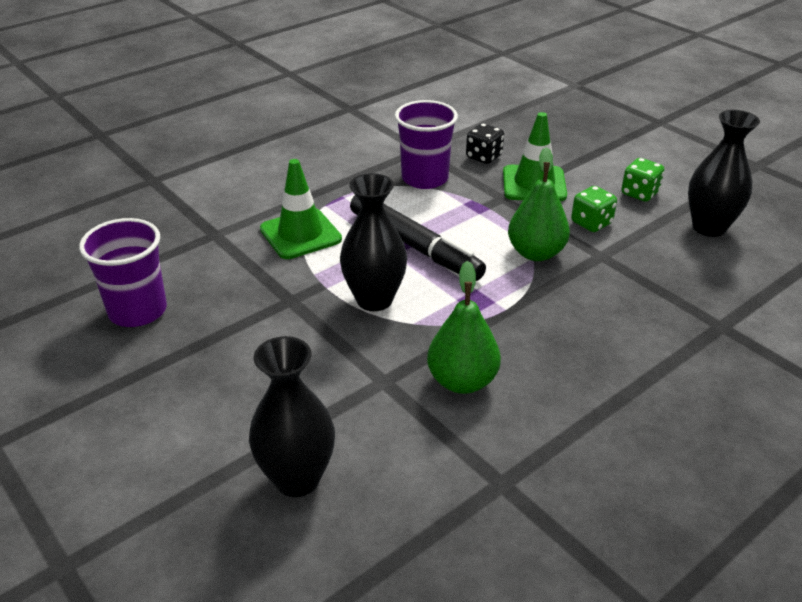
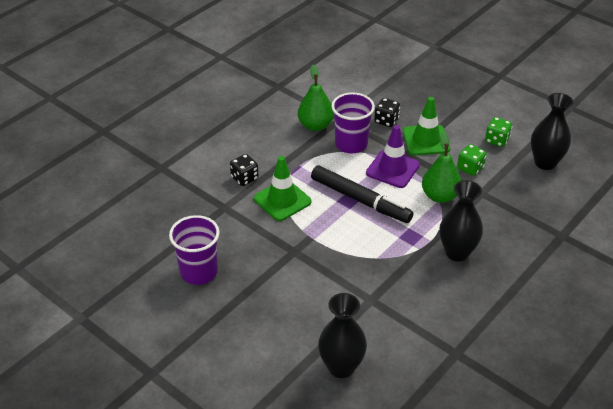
camera: 10 degrees left, 5 degrees up
black vase [340,173,407,311] -> black vase moved to [440,180,483,261]
green pear [427,261,501,394] -> green pear moved to [298,64,334,131]
none -> black dice [230,154,259,186]
none -> purple traffic cone [366,125,420,188]

